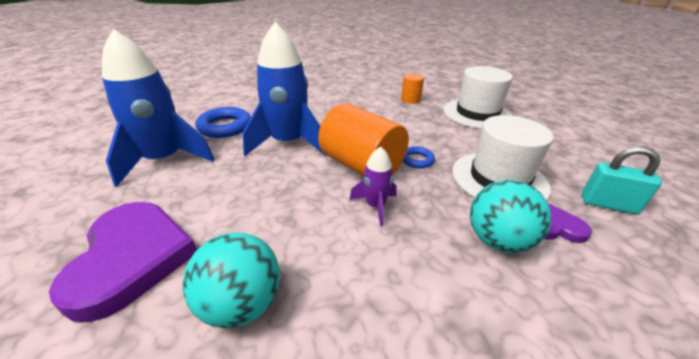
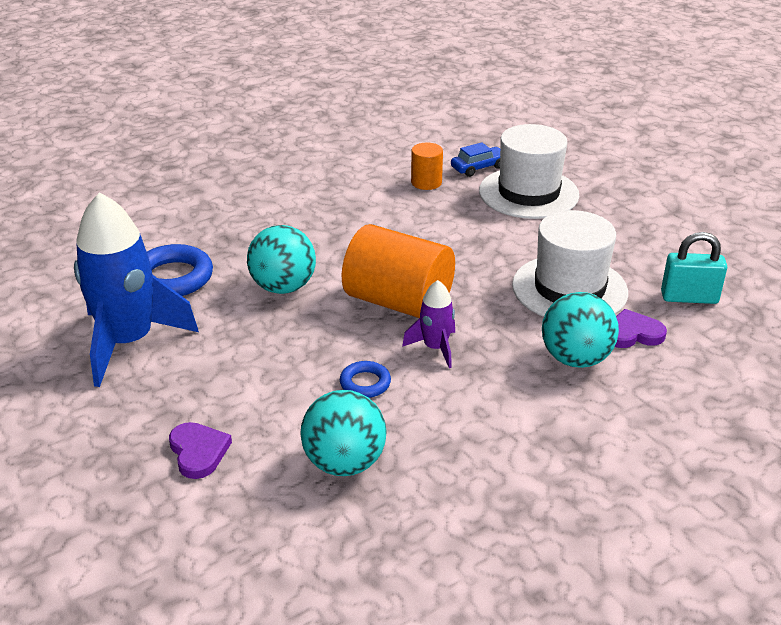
camera: 15 degrees left, 0 degrees up
purple heart [49,202,197,322] -> purple heart [169,422,232,479], size x0.49
blue rocket [242,22,327,156] -> turquoise ball [247,225,316,294]
blue ring [403,146,435,168] -> blue ring moved to [340,361,391,398]
none -> blue car [451,142,500,177]

